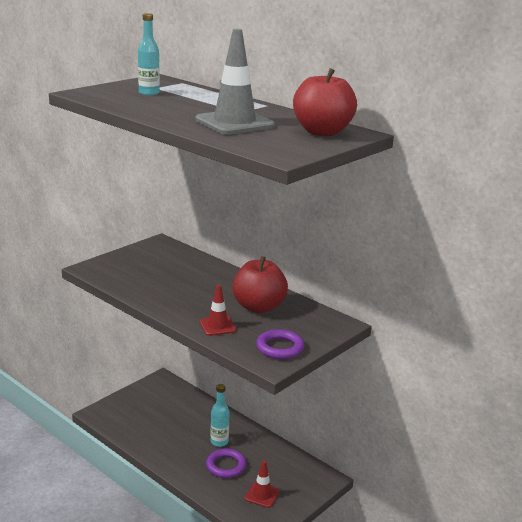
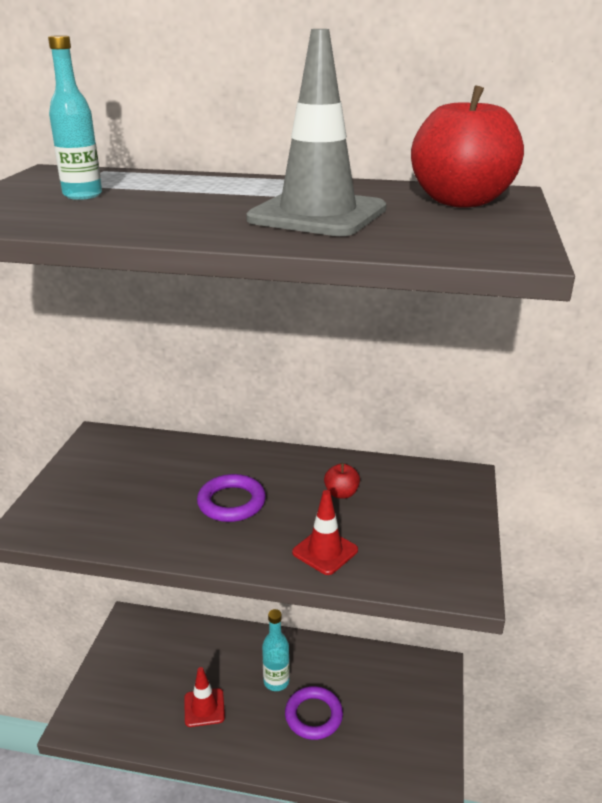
camera: 30 degrees left, 5 degrees up
red apple [232,256,288,313] -> red apple [324,463,360,499], size x0.43
red traffic cone [245,461,280,508] -> red traffic cone moved to [184,667,225,727]
purple ring [256,329,304,359] -> purple ring moved to [197,474,266,522]

